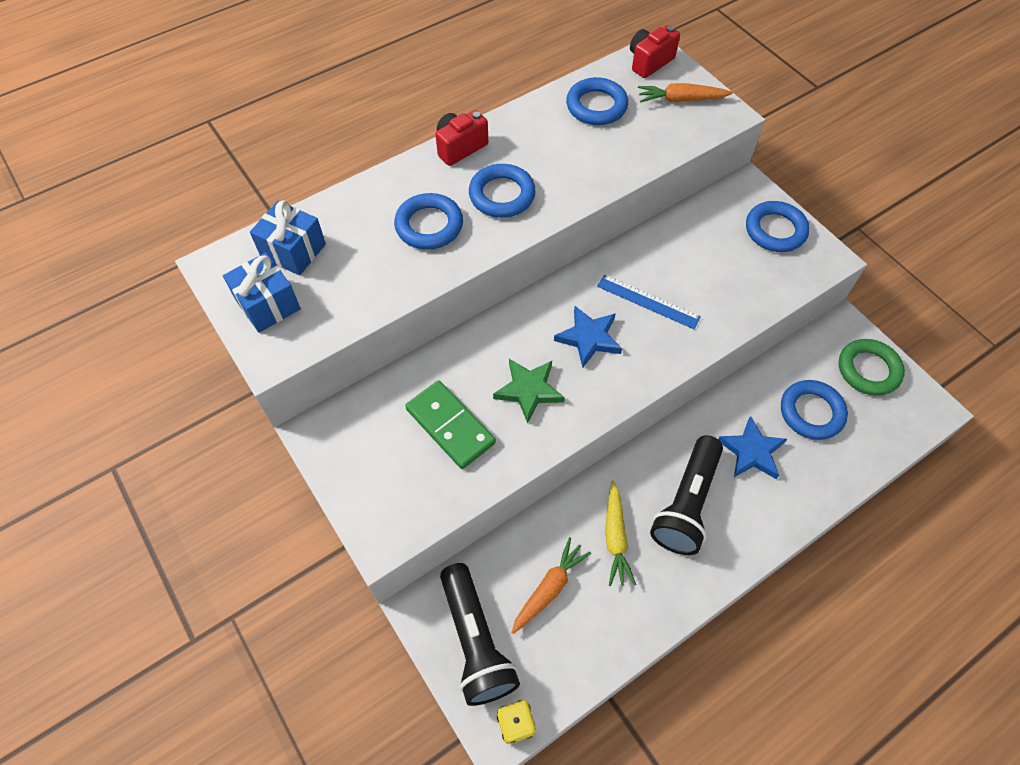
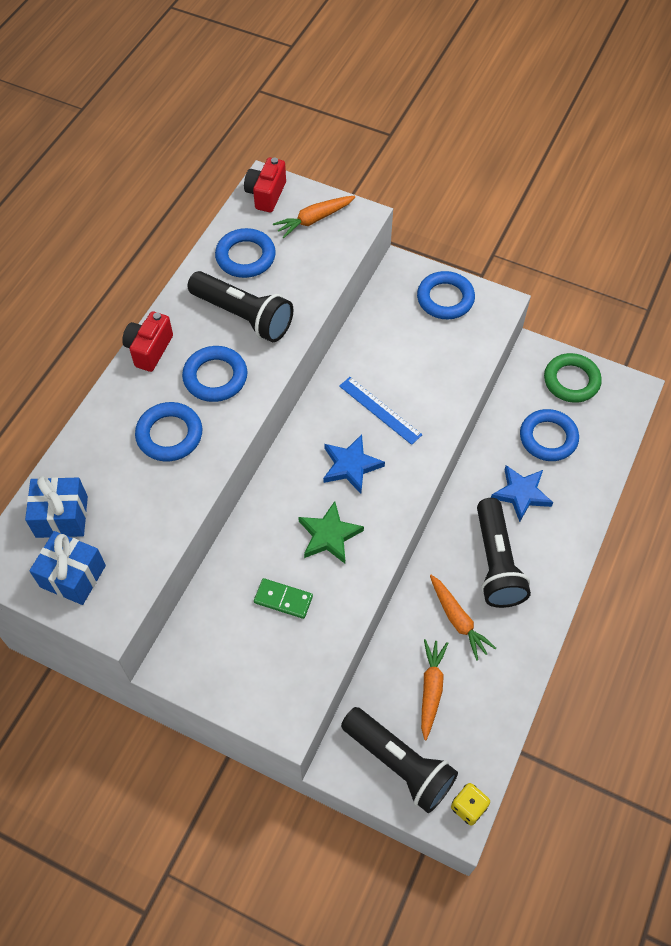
camera: 30 degrees left, 0 degrees up
green domino [405,380,496,469] -> green domino [254,578,313,619], size x0.63
blue ruler [597,274,701,329] -> blue ruler turned 45 degrees clockwise [339,377,422,445]
yellow carrot [605,480,636,586] -> orange carrot [430,575,496,661]
none -> black flashlight [188,271,293,342]

